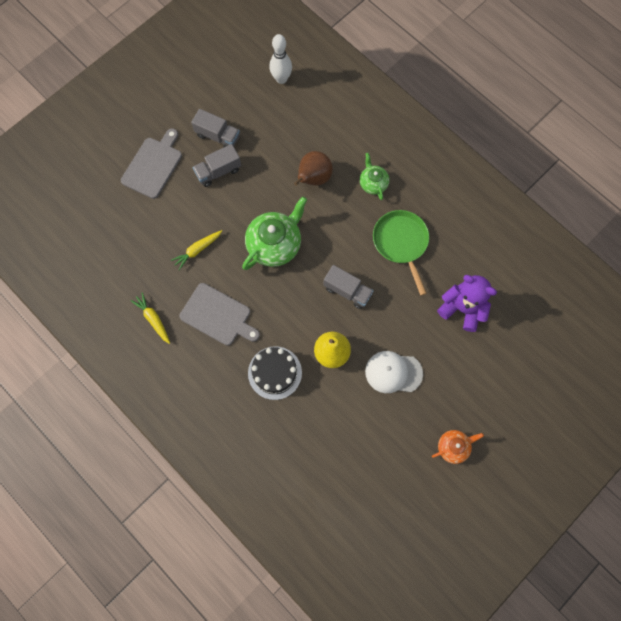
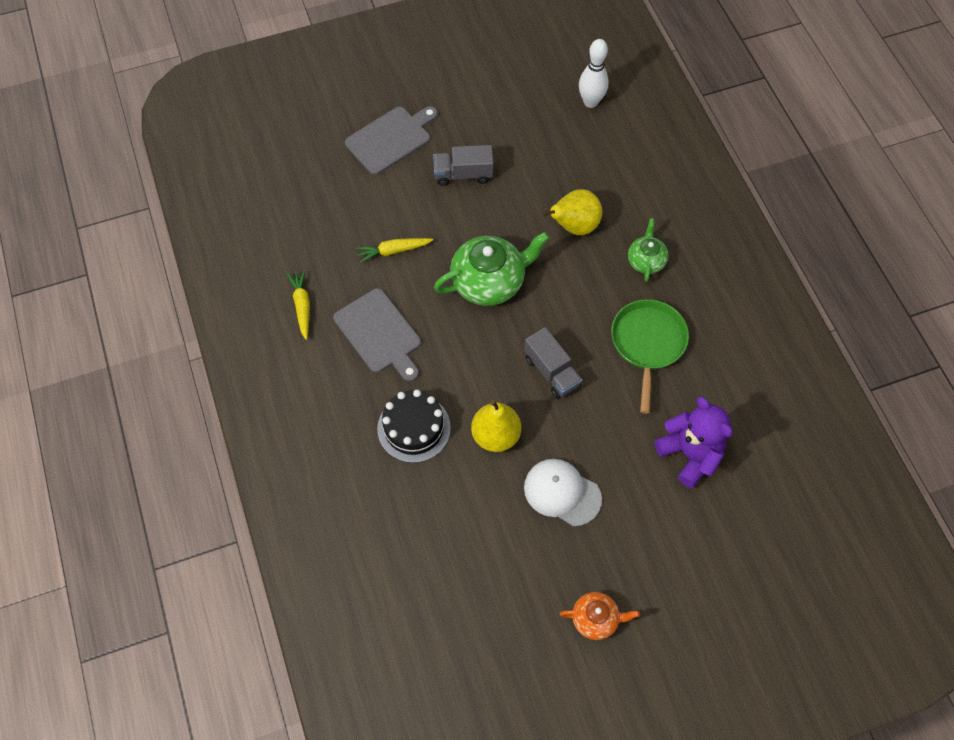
camera: 25 degrees right, 10 degrees down
grey truck [191,109,240,147] -> none
brown pear [294,151,333,186] -> yellow pear [541,189,603,235]

